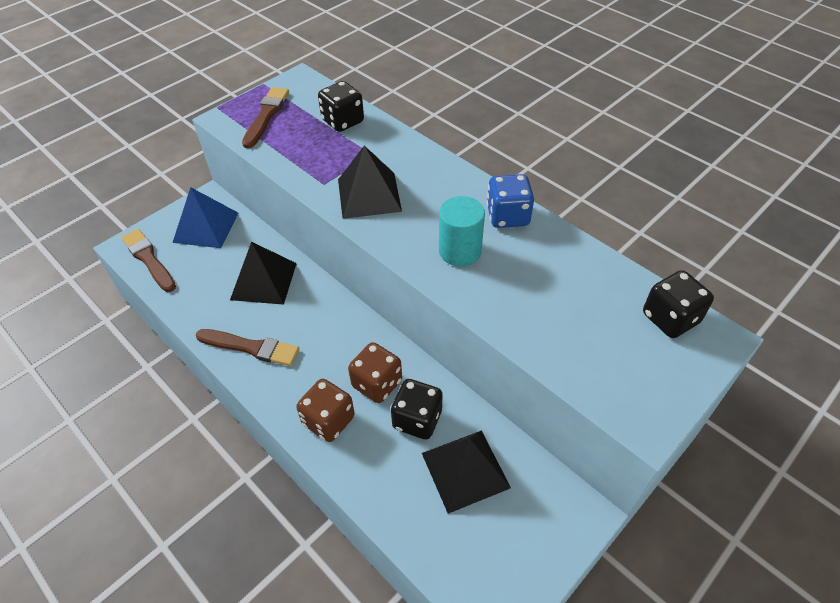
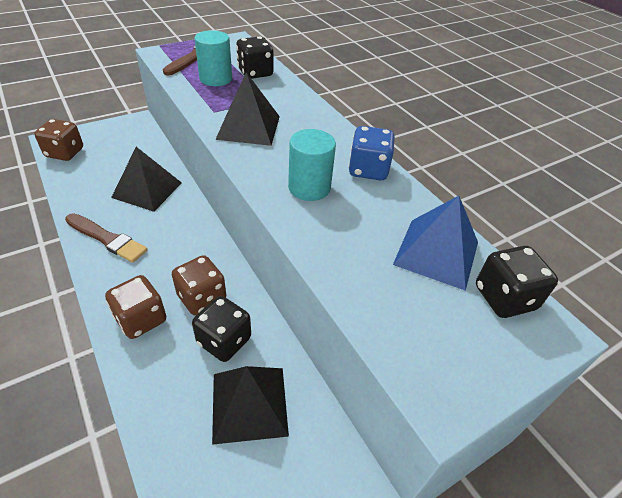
camera: 10 degrees right, 5 degrees down
brown brush [121,229,176,292] -> brown dice [34,119,83,161]
blue pyramid [172,187,238,248] -> blue pyramid moved to [393,196,478,291]
none -> turquoise cylinder [194,30,232,86]

